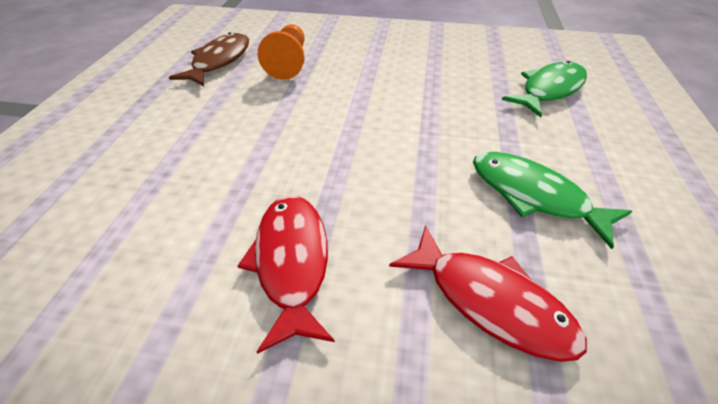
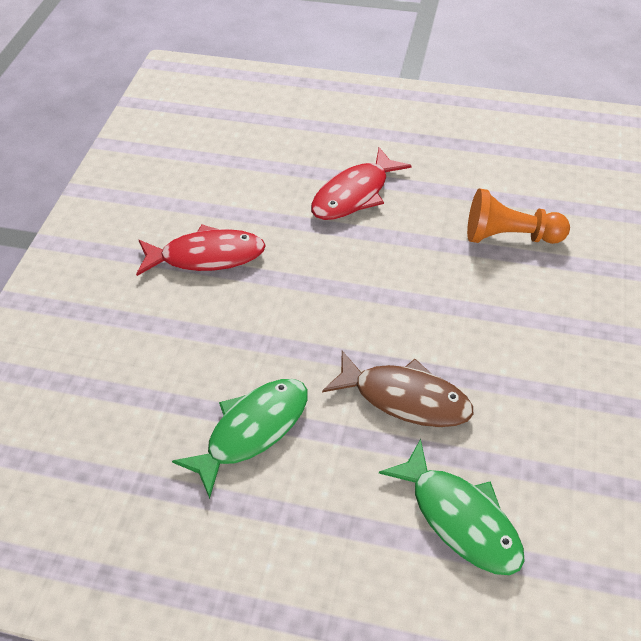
camera: 95 degrees right, 5 degrees up
brown fish [169,32,249,86] -> brown fish moved to [322,351,473,427]
red fish [389,225,587,362] -> red fish moved to [311,147,412,220]

